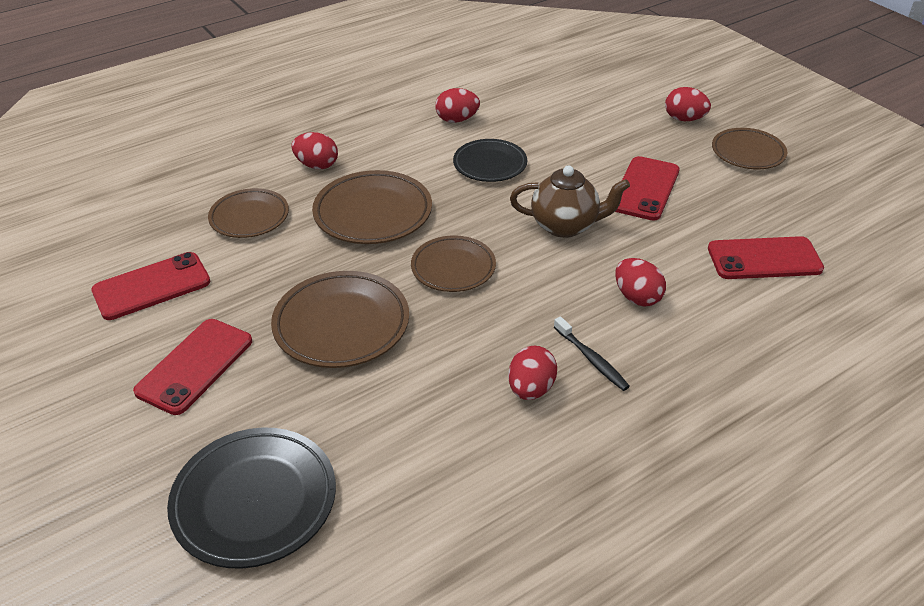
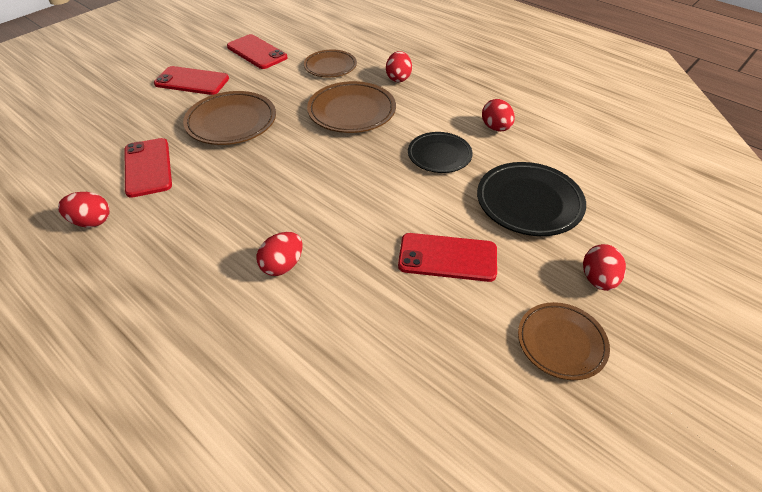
camera: 75 degrees right, 5 degrees up
black plate [167,428,336,569] -> black plate moved to [477,162,586,236]
brown plate [411,235,496,292] -> none
red egg [508,345,557,400] -> red egg moved to [58,192,110,228]
brown teapot [510,165,630,238] -> none
black toothbrush [554,317,630,391] -> none
red phone [708,236,824,279] -> red phone moved to [125,138,172,198]

